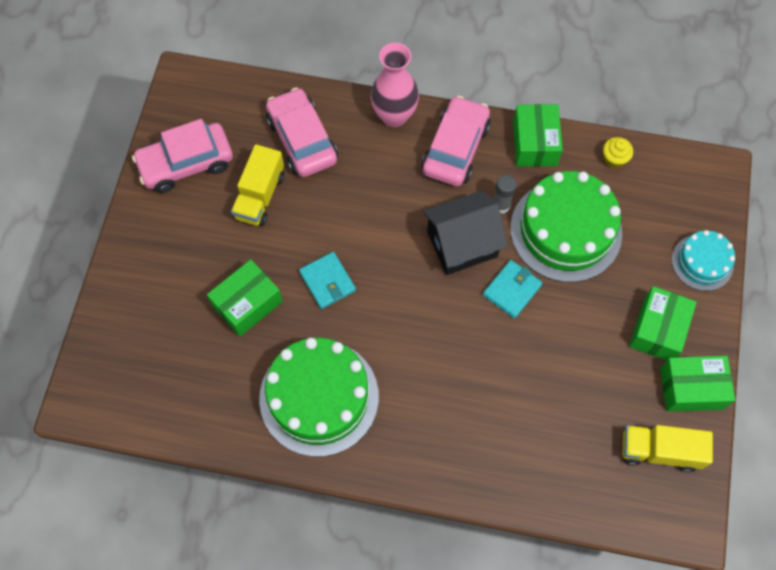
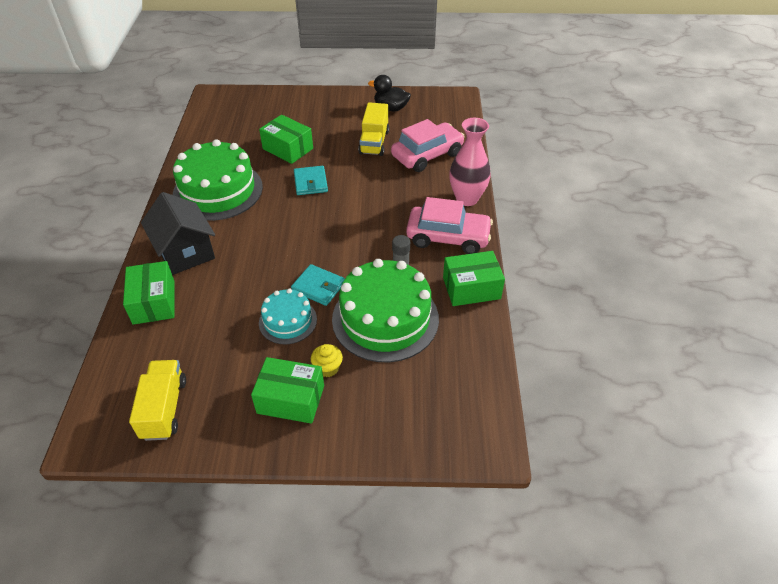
camera: 80 degrees right, 20 degrees down
pink car [132,119,233,193] -> black duck [368,75,411,111]
yellow truck [231,144,284,226] -> yellow truck turned 90 degrees counterclockwise [358,102,389,156]
turquoise wallet [299,252,356,309] -> turquoise wallet turned 60 degrees counterclockwise [294,166,328,195]
black house [423,190,508,275] -> black house moved to [141,192,215,275]
yellow cupcake [603,137,633,168] -> yellow cupcake moved to [311,344,343,377]
green box [660,356,735,412] -> green box moved to [123,261,175,325]
turquoise cake [672,230,735,291] -> turquoise cake moved to [259,289,317,344]

